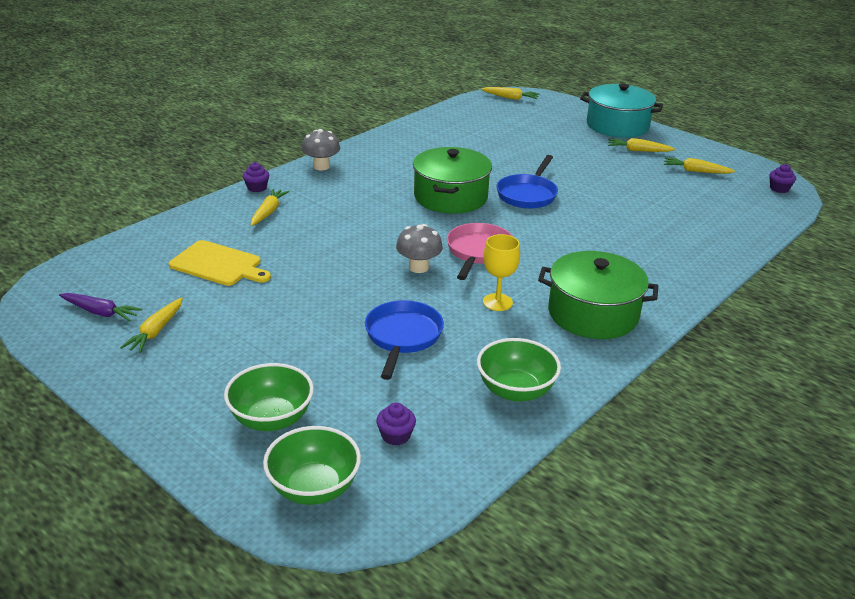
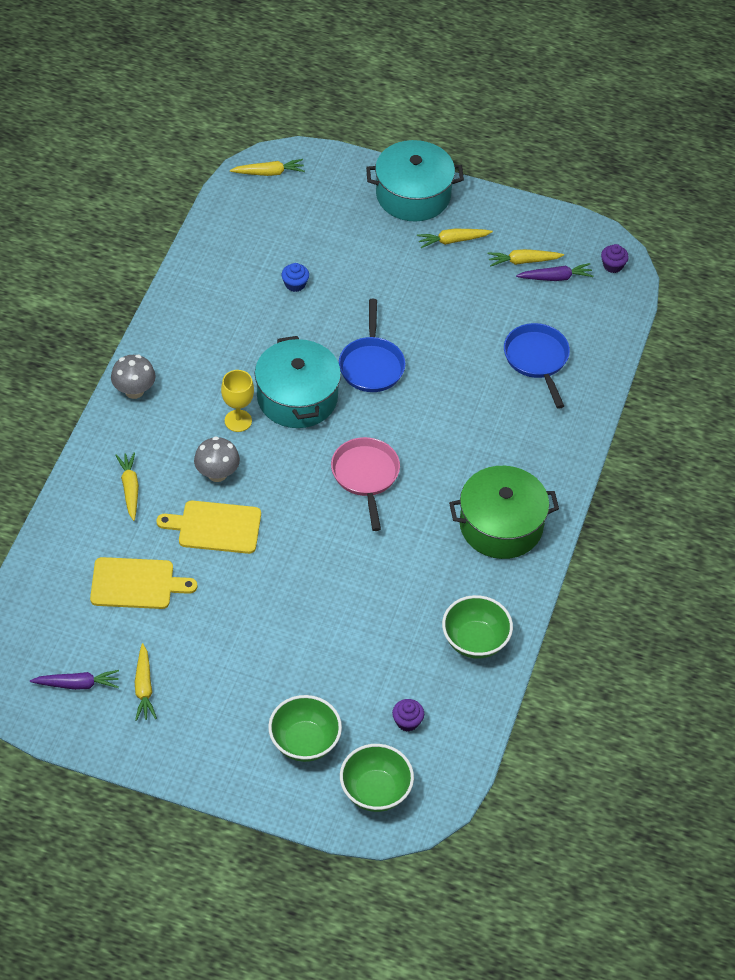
camera: 25 degrees left, 20 degrees up
purple cupcake [243,162,269,192] -> none
blue pan [365,300,444,380] -> blue pan moved to [504,323,570,409]
grey mushroom [396,224,443,273] -> grey mushroom moved to [194,436,240,482]
green pot [413,147,492,214] -> turquoise pot [255,336,341,428]
yellow goblet [483,234,520,311] -> yellow goblet moved to [221,370,254,432]
none -> yellow cutting board [157,501,261,554]
none -> blue cupcake [281,263,309,292]
none -> purple carrot [516,263,594,281]

